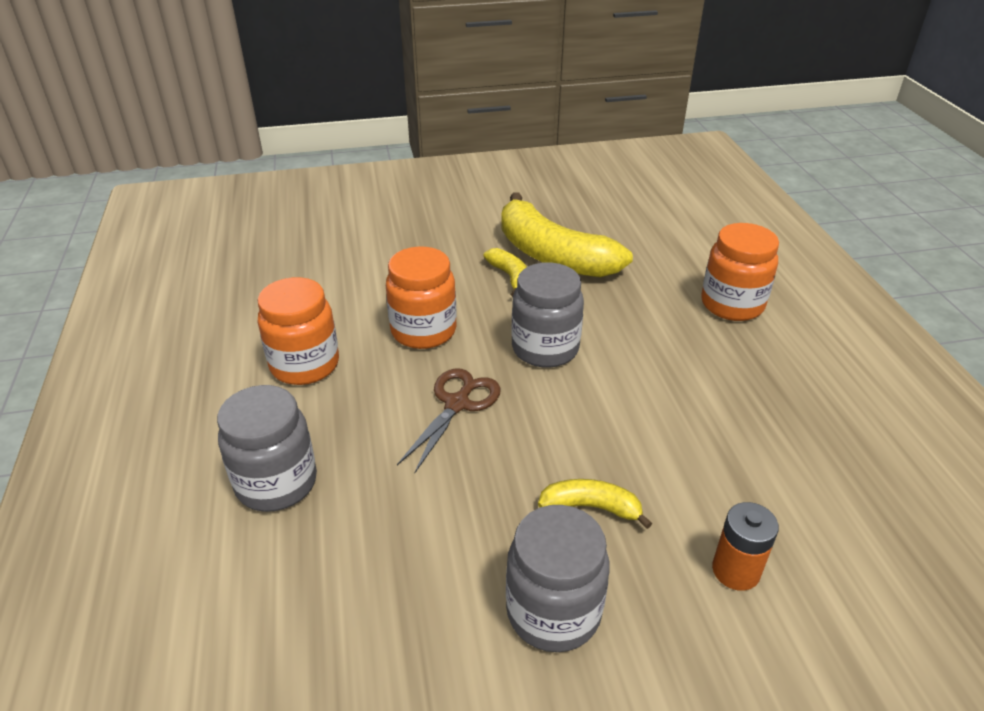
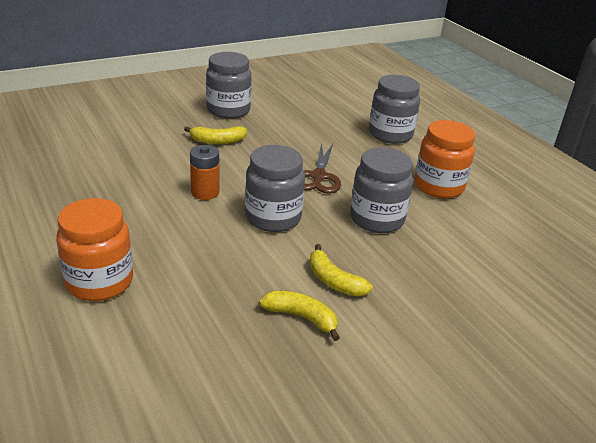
camera: 160 degrees right, 5 degrees down
orange jar [386,246,457,349] -> grey jar [350,147,413,233]
yellow banana [501,193,633,277] -> yellow banana [259,291,340,341], size x0.46
orange battery [712,502,779,591] -> orange battery moved to [190,145,219,200]

